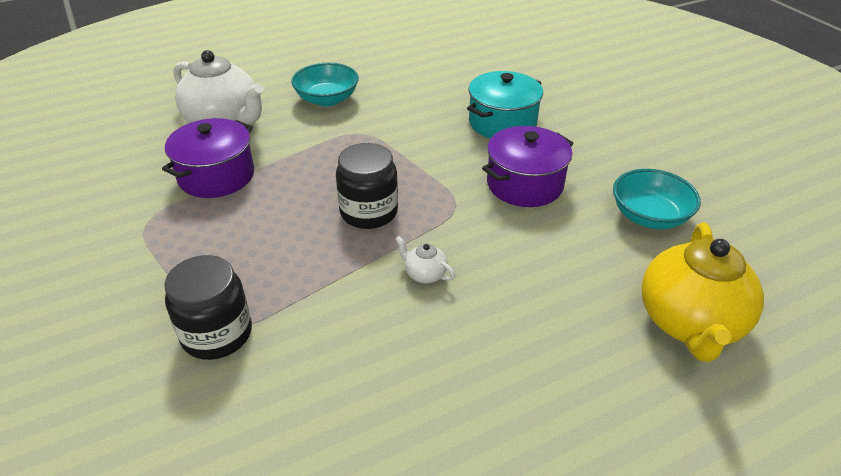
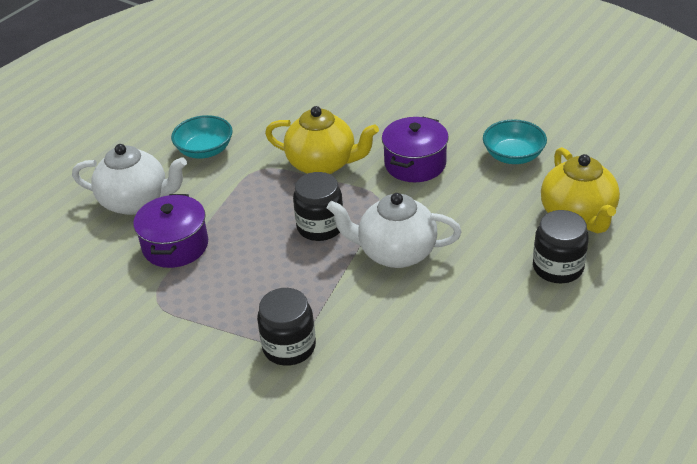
camera: 25 degrees left, 0 degrees up
white teapot [395,236,455,283] -> white teapot [327,193,462,268], size x2.43
turquoise pot [467,71,543,138] -> none
none -> yellow teapot [265,106,379,174]
none -> black jar [533,210,589,283]

